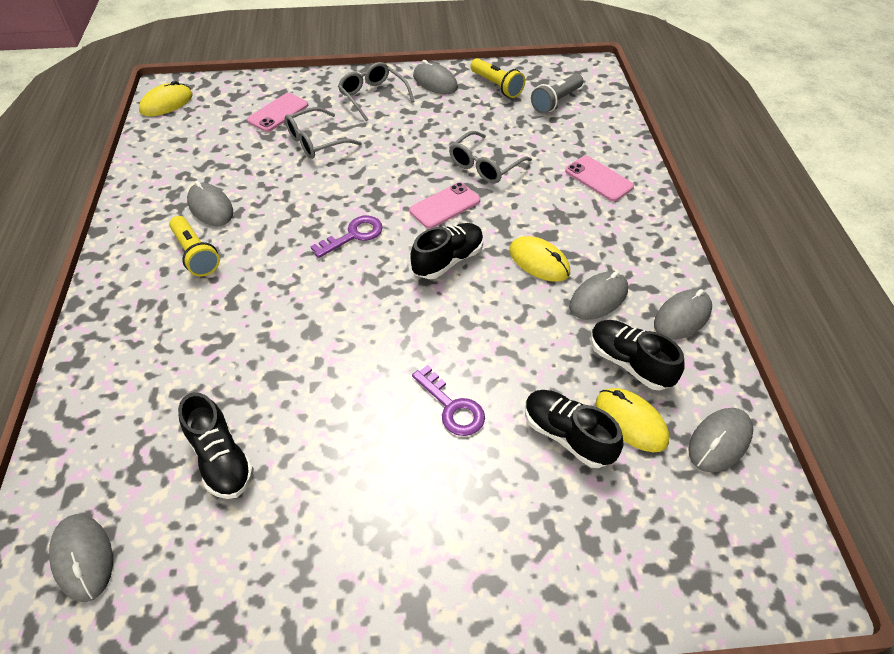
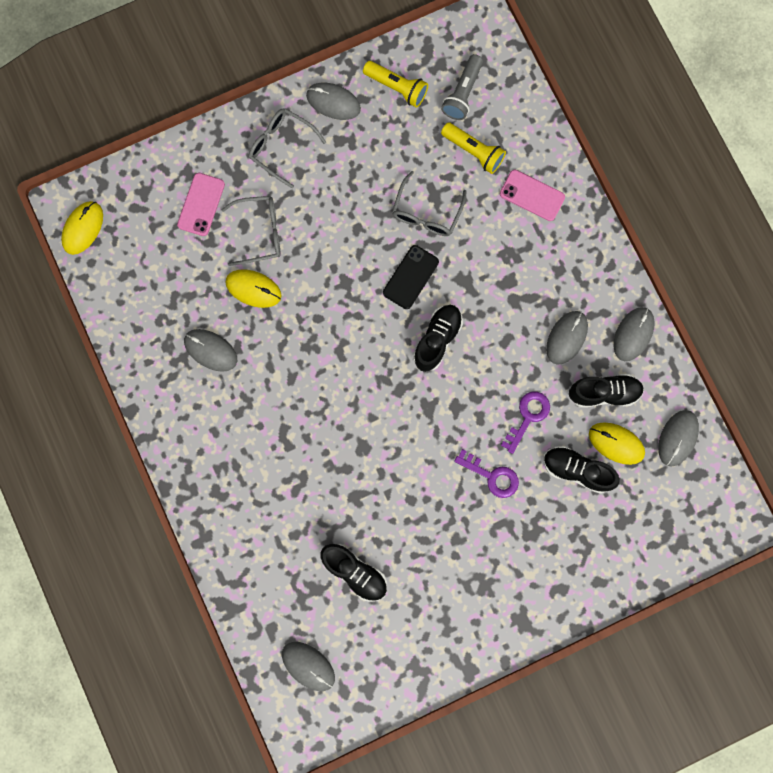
camera: 20 degrees left, 30 degrees up
yellow flashlight [169,216,220,276] -> yellow flashlight moved to [441,122,506,174]
grey glasses [285,107,362,159] -> grey glasses turned 135 degrees counterclockwise [221,196,281,266]
purple key [310,216,383,258] -> purple key moved to [501,392,550,454]
pink phone [409,182,480,229] -> black phone [383,245,439,309]
yellow mouse [509,236,570,282] -> yellow mouse moved to [225,269,282,308]
black shoe [591,320,685,390] -> black shoe turned 150 degrees clockwise [569,374,644,408]

